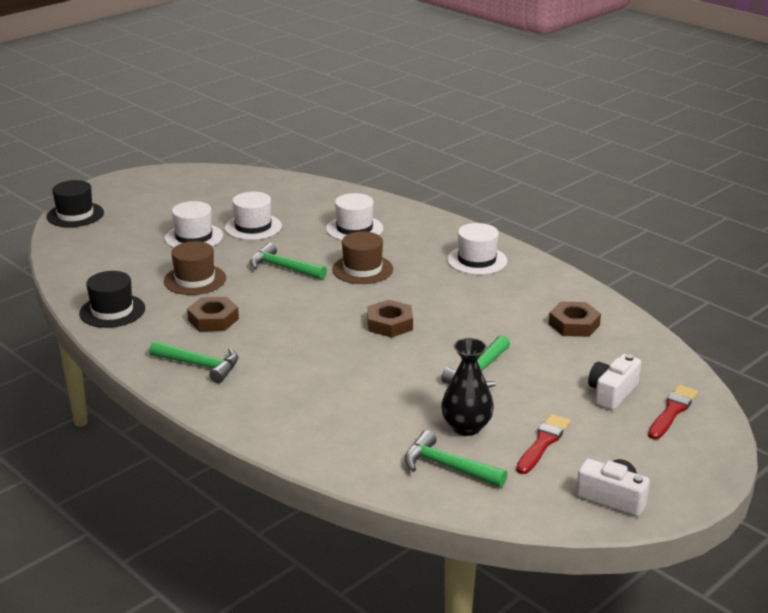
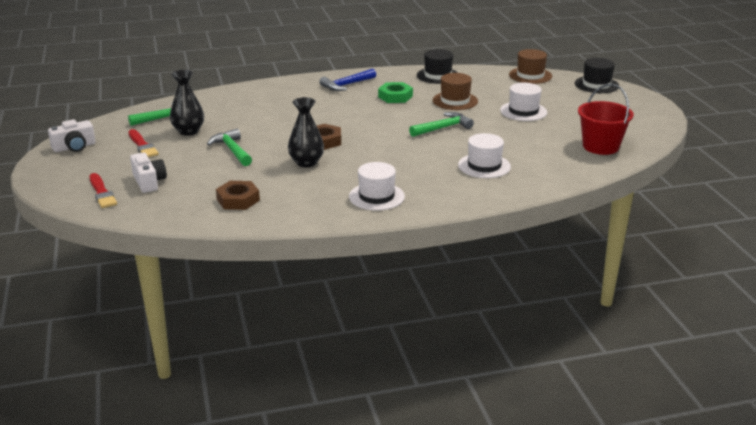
camera: 120 degrees right, 0 degrees up
green hammer [149,341,238,383] -> blue hammer [319,68,376,91]
brown nut [187,297,239,332] -> green nut [378,82,413,103]
white hat [225,192,282,240] -> none
brown hat [332,231,393,284] -> brown hat moved to [509,49,552,84]
none -> black vase [288,97,324,167]
none -> red bucket [578,84,634,155]

